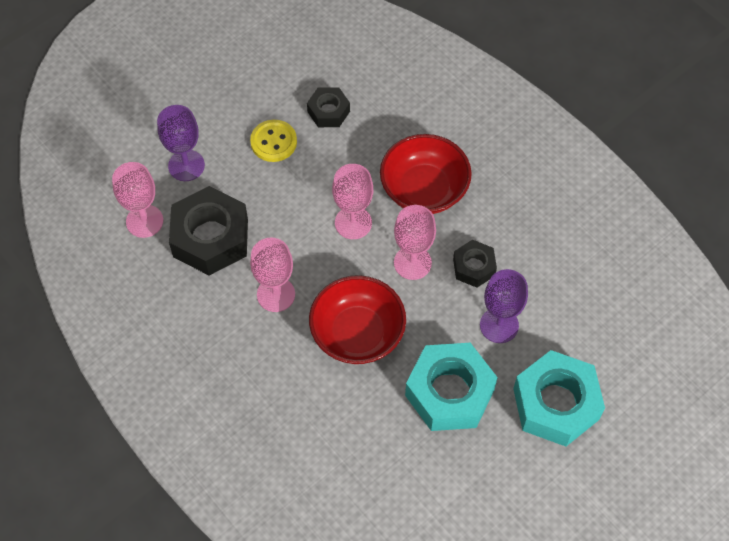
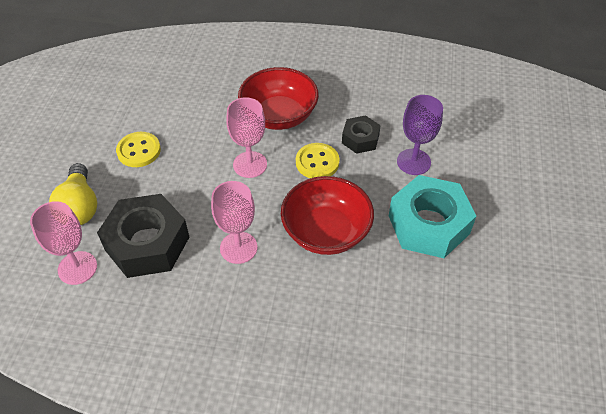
camera: 40 degrees left, 10 degrees down
purple goblet [157,105,205,181] -> yellow light bulb [49,163,97,225]
black nut [307,87,350,127] -> none
pink goblet [394,205,436,280] -> yellow button [296,143,340,178]
turquoise nut [513,350,605,446] -> none

